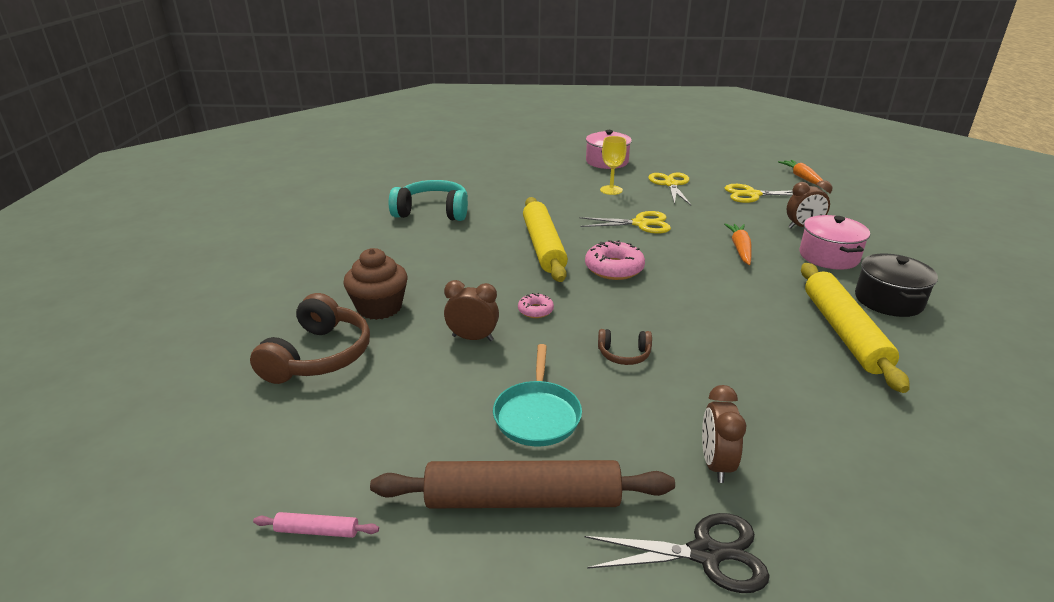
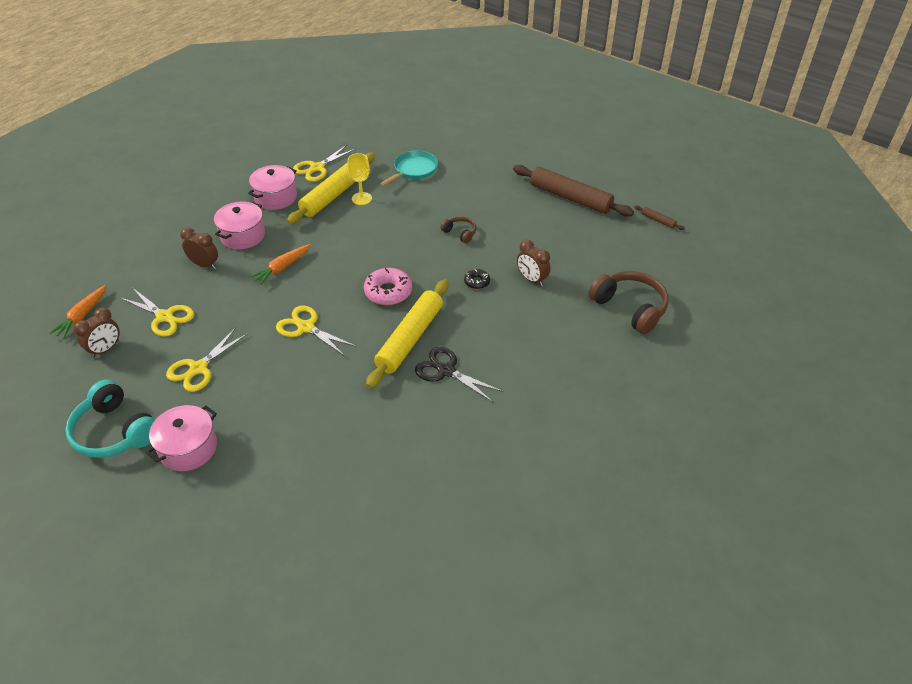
camera: 145 degrees left, 15 degrees up
brown headphones [250,293,370,384] -> brown headphones turned 90 degrees clockwise [589,271,669,334]
pink rolling pin [253,512,379,538] -> brown rolling pin [635,206,685,230]
brown cupcake [343,248,407,320] -> none
turquoise headphones [389,180,468,221] -> turquoise headphones moved to [65,379,155,458]
turquoise pan [493,344,582,446] -> turquoise pan moved to [380,150,438,186]
pink donut [518,293,554,318] -> black donut [464,269,490,289]
black scissors [585,513,770,593] -> black scissors moved to [415,347,503,402]
yellow goblet [600,136,627,195] -> yellow goblet moved to [347,153,372,205]
brown clock [702,385,747,483] -> brown clock moved to [73,307,120,358]
black pot [855,253,938,317] -> pink pot [248,165,297,210]
none -> yellow scissors [293,145,357,182]

